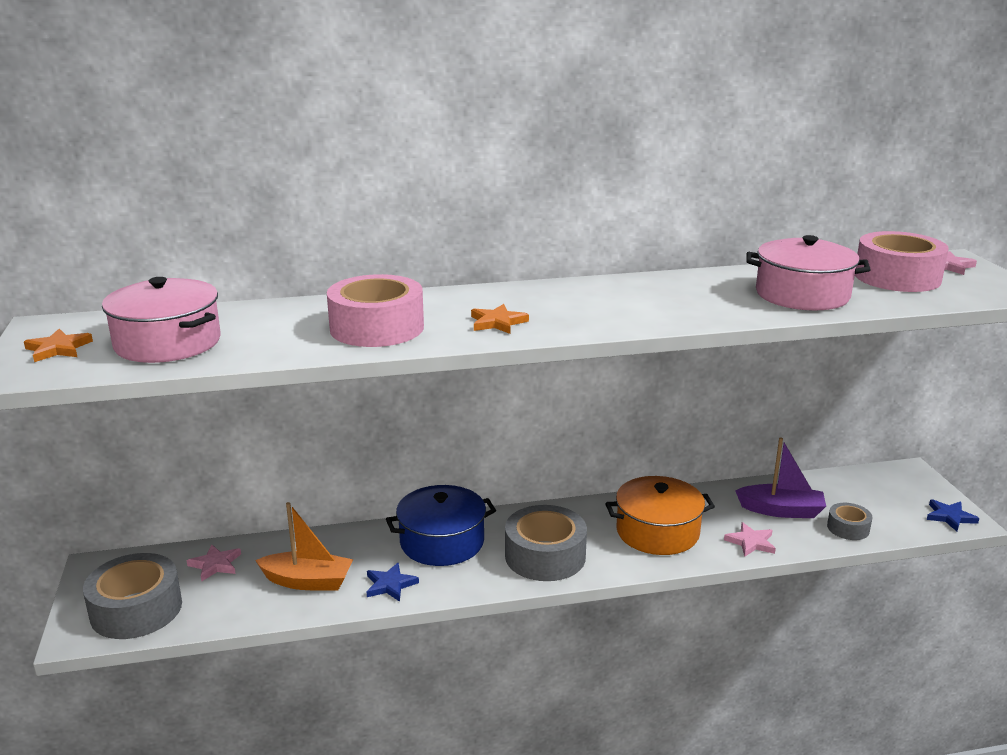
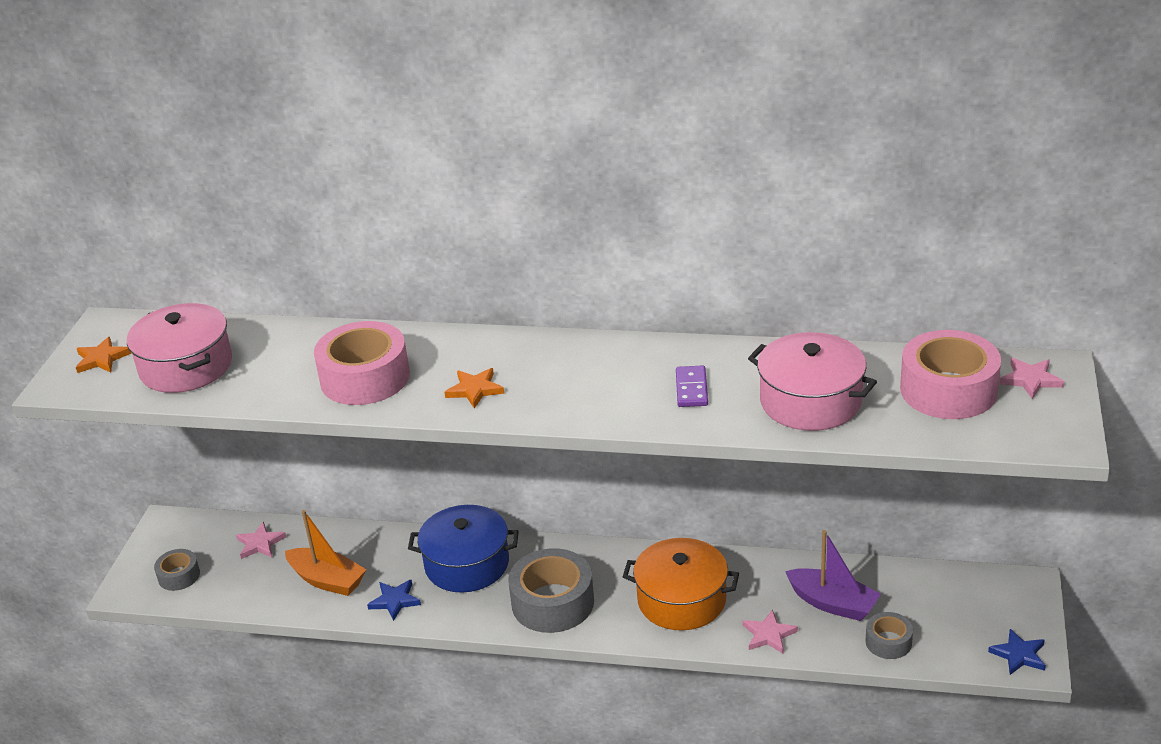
camera: 25 degrees right, 10 degrees up
grey tape [83,553,182,639] -> grey tape [154,549,200,591], size x0.53
none -> purple domino [676,366,708,407]

